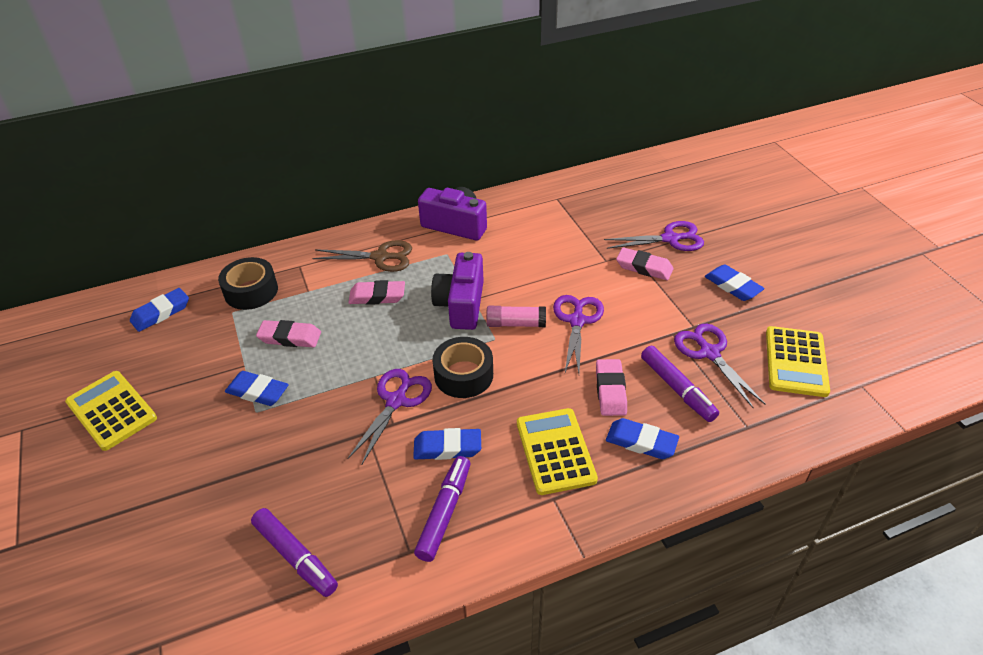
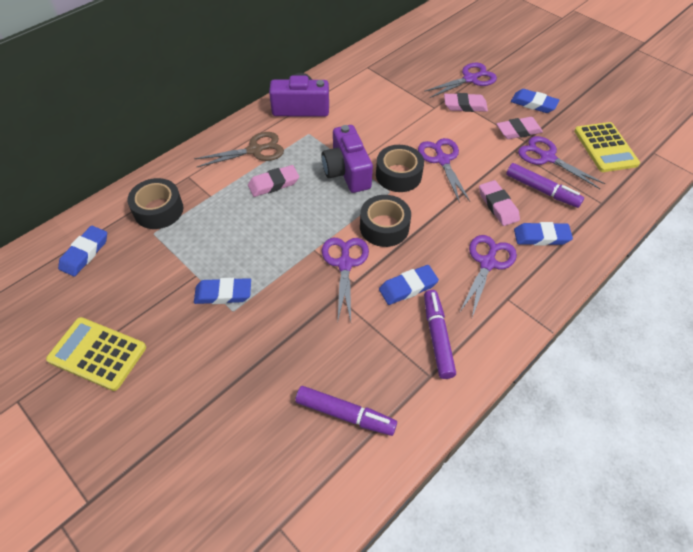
camera: 25 degrees left, 10 degrees up
pink eraser [256,320,321,347] -> pink eraser moved to [497,117,543,139]
pink glue stick [486,306,546,327] -> black tape [376,145,424,192]
yellow calculator [517,408,598,495] -> purple scissors [459,235,517,317]

